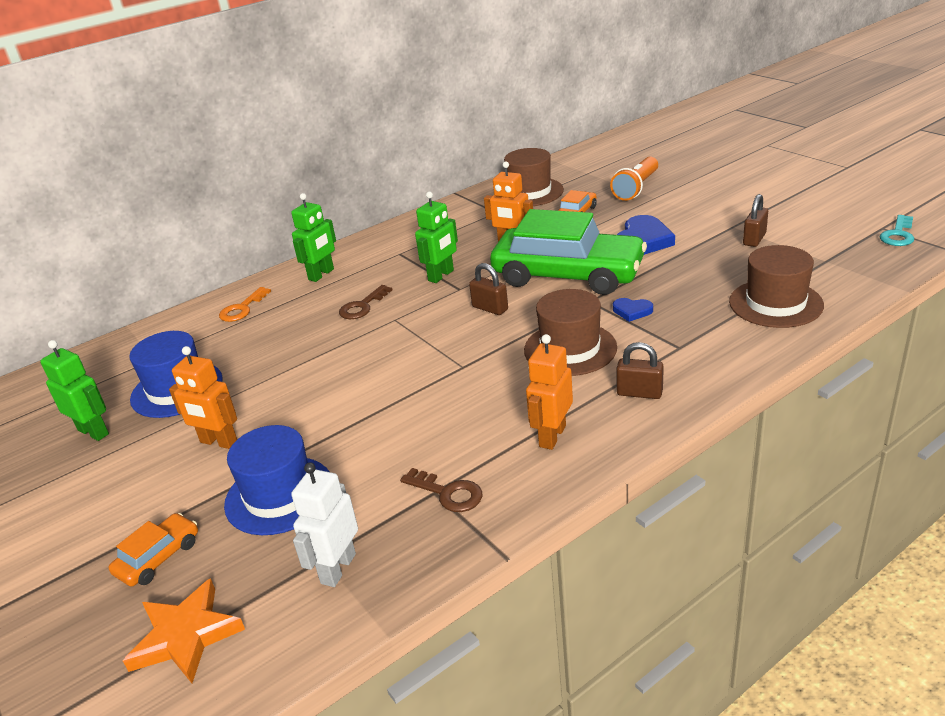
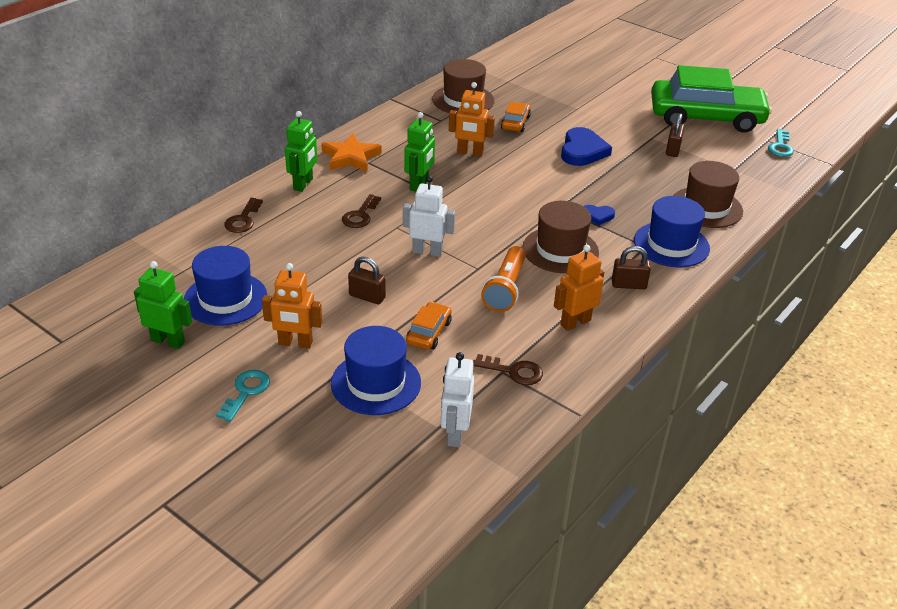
camera: 20 degrees left, 5 degrees up
orange car [108,513,198,587] -> orange car moved to [406,302,452,350]
orange star [123,578,245,683] -> orange star moved to [321,134,382,172]
orange key [219,287,271,322] -> brown key [224,198,263,233]
brown padlock [469,263,508,315] -> brown padlock moved to [348,256,386,304]
green car [490,209,647,295] -> green car moved to [651,65,772,133]
orange robot [526,334,573,450] -> orange robot turned 45 degrees clockwise [554,245,604,331]
orange flashlight [610,157,658,201] -> orange flashlight moved to [481,246,526,312]
none -> turquoise key [216,370,270,422]
none -> white robot [403,176,455,257]
none -> blue hat [634,196,710,267]

